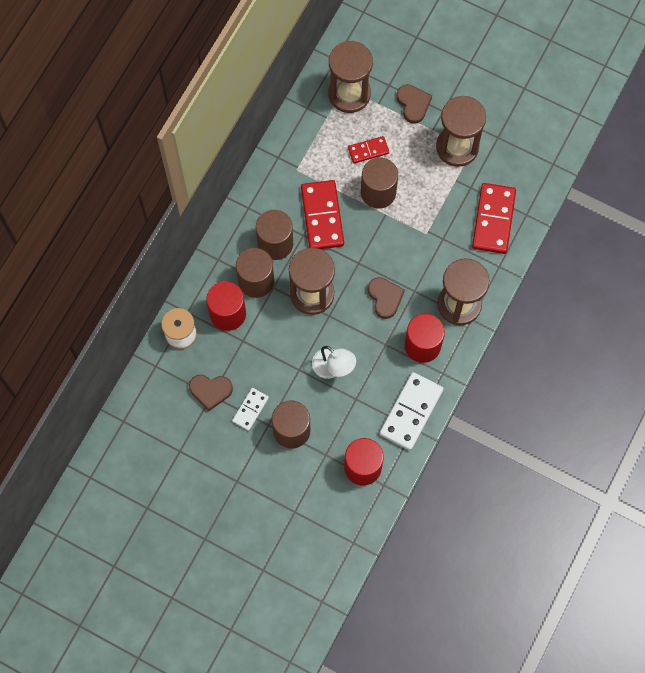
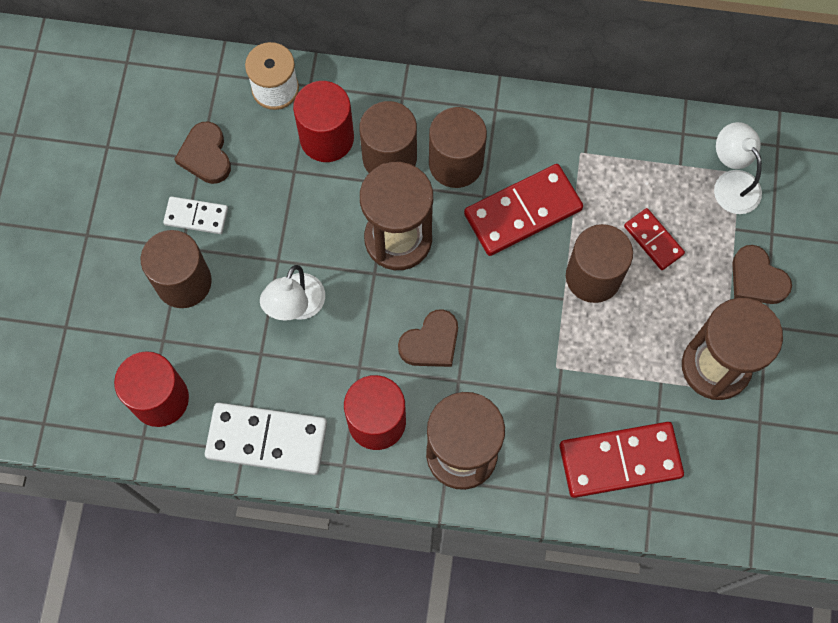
camera: 70 degrees right, 0 degrees up
brown hourglass [328,41,373,113] -> white lamp [714,122,762,214]
brown heart [396,84,432,124] -> brown heart turned 90 degrees clockwise [732,245,792,304]

